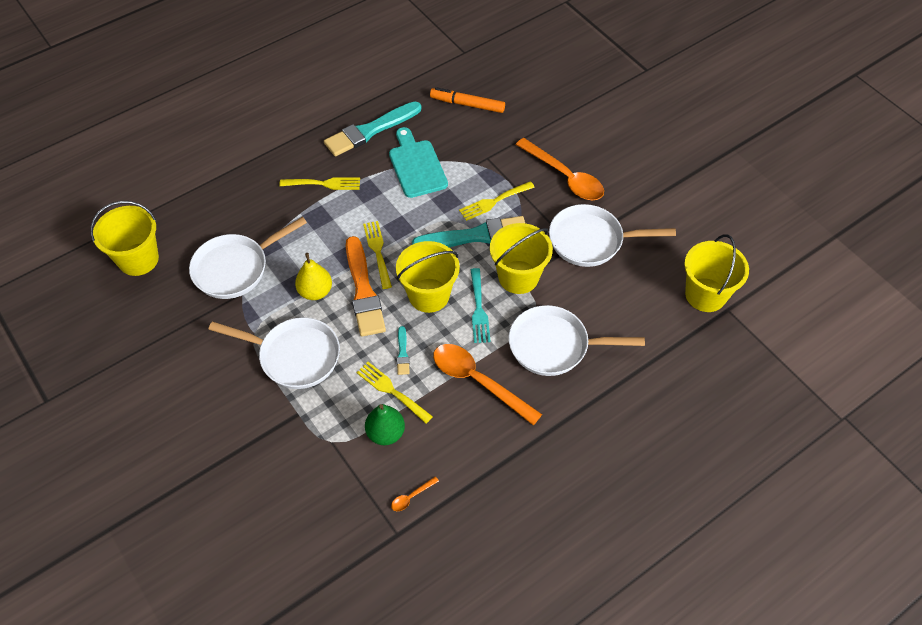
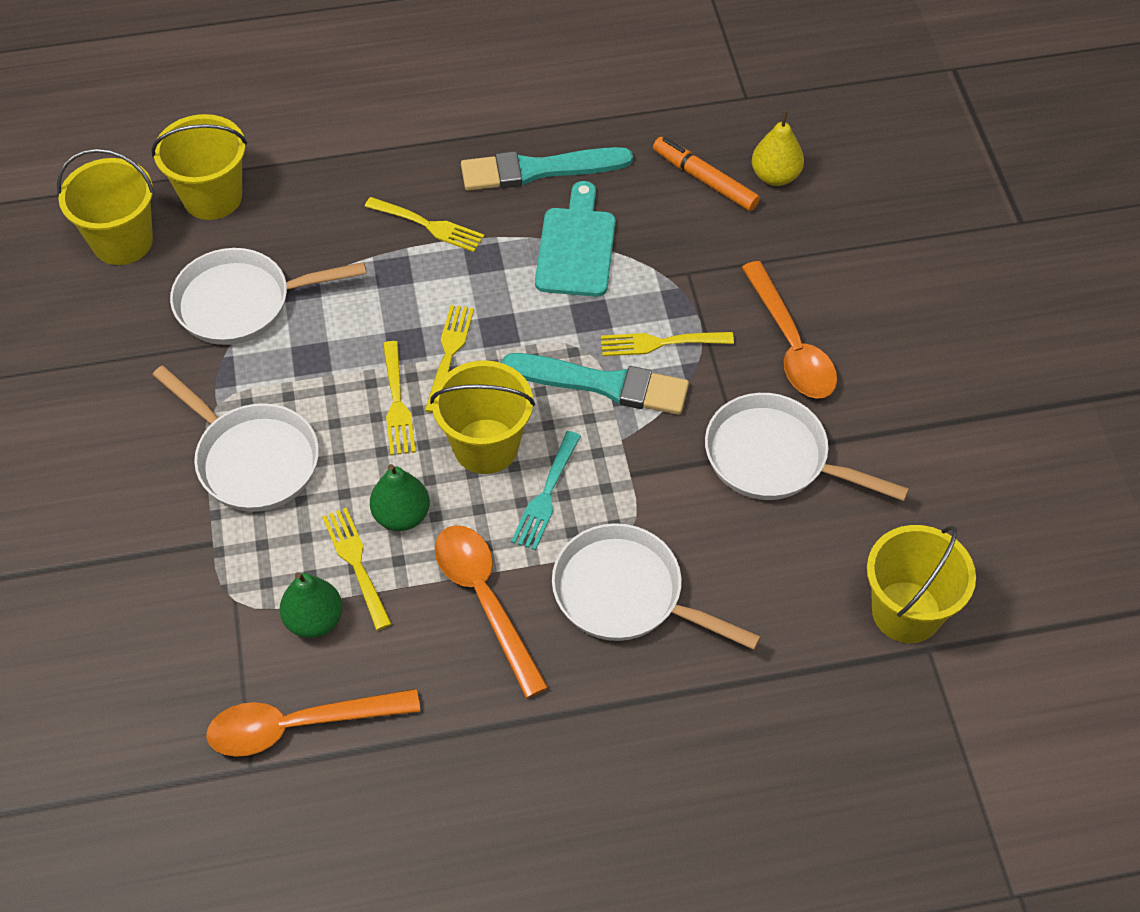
camera: 25 degrees right, 0 degrees up
yellow pear [295,253,332,300] -> yellow pear moved to [752,110,804,186]
orange brush [346,236,386,337] -> yellow fork [383,341,416,455]
orange spoon [391,476,439,511] -> orange spoon [206,689,420,757], size x2.46
turquoise brush [397,326,410,375] -> green pear [370,464,430,531]
yellow bucket [490,223,553,294] -> yellow bucket moved to [151,114,247,220]

